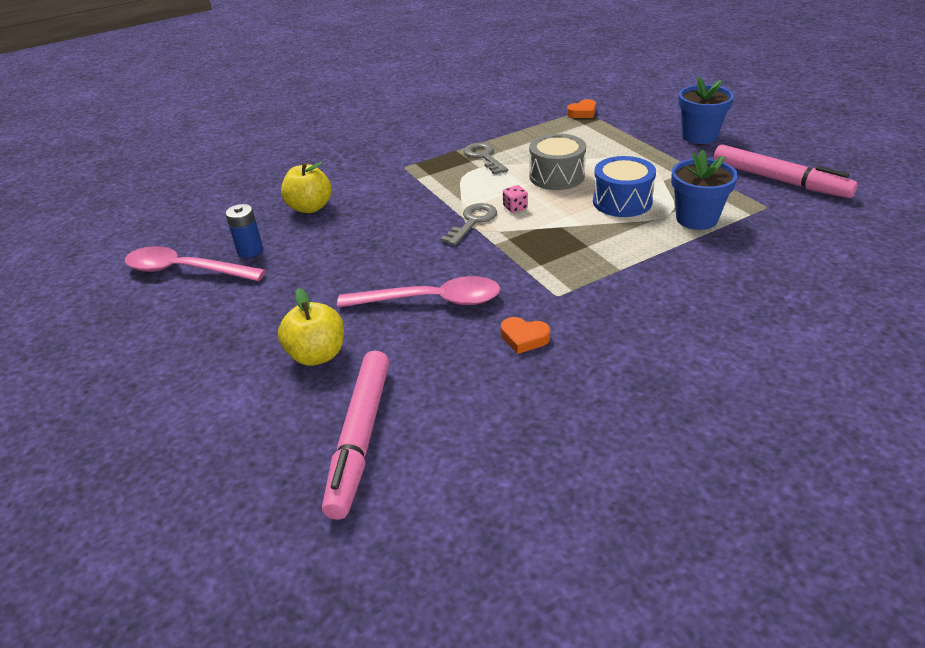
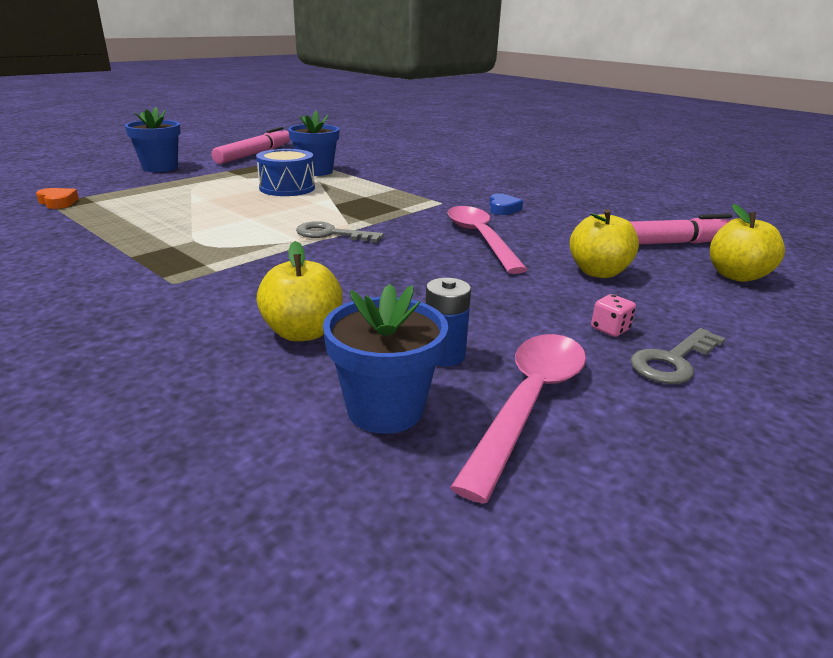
camera: 110 degrees left, 10 degrees down
pink spoon [125,246,266,281] -> pink spoon turned 150 degrees counterclockwise [450,334,586,504]
grey key [464,143,508,175] -> grey key moved to [630,328,725,384]
orange heart [501,317,550,354] -> blue heart [489,194,523,215]
pink dice [503,185,528,213] -> pink dice moved to [591,294,636,337]
grey drum [529,134,586,190] -> none
none -> blue flower pot [323,284,448,434]
none -> yellow apple [710,204,785,282]

